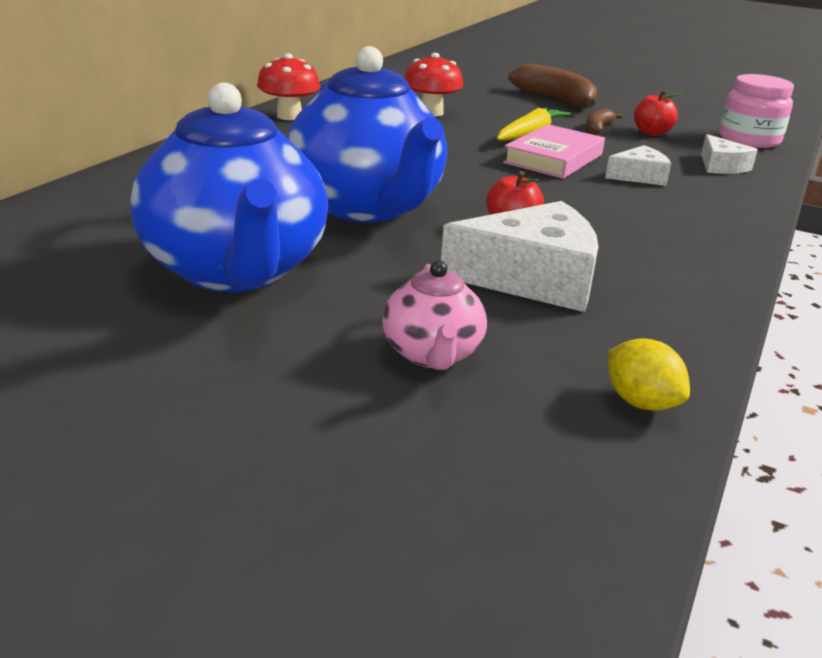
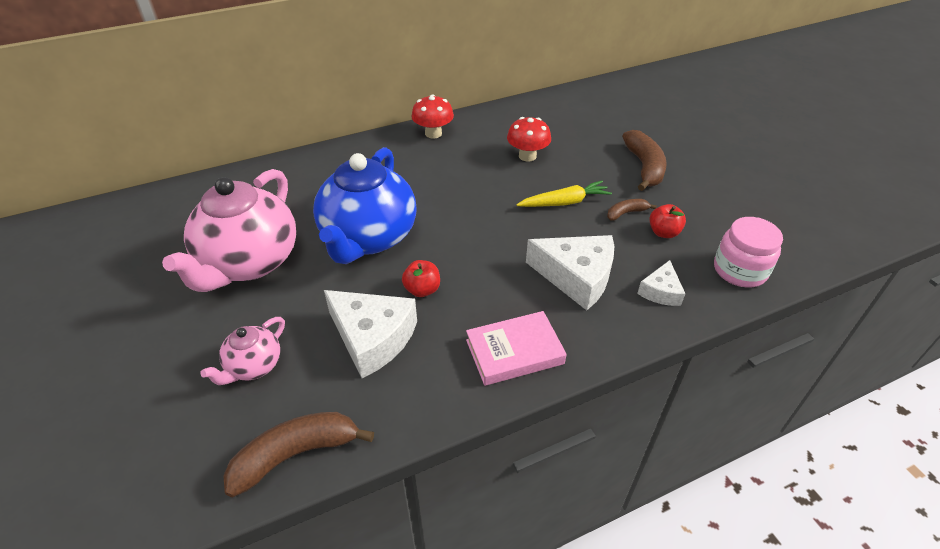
camera: 40 degrees right, 15 degrees up
blue teapot [130,83,328,292] -> pink teapot [162,169,296,292]
pink book [503,124,605,179] -> pink book moved to [466,311,567,386]
white cheese [605,145,671,186] -> white cheese [526,235,614,310], size x1.85
yellow lemon [608,338,690,411] -> brown banana [223,412,374,497]

